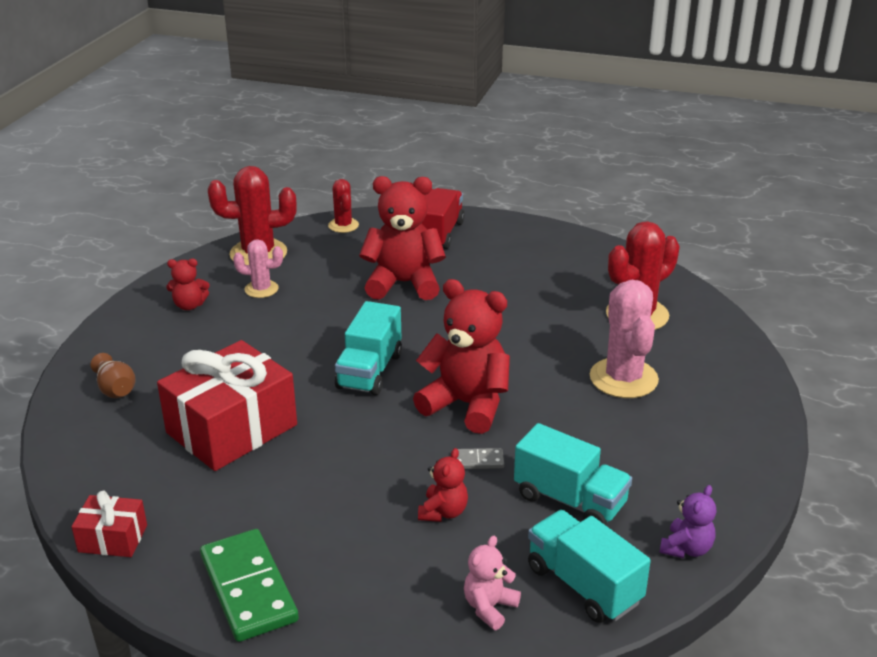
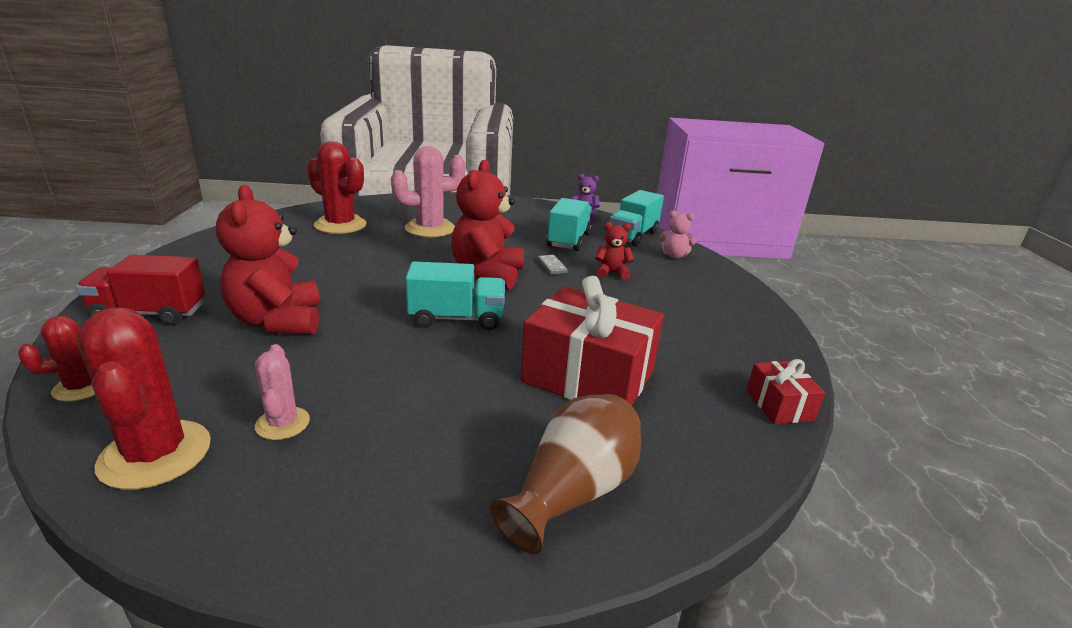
camera: 110 degrees left, 5 degrees down
brown vase [91,353,135,398] -> brown vase [490,394,641,554], size x1.79
red teddy bear [166,259,210,310] -> none
green domino [200,529,299,642] -> none

